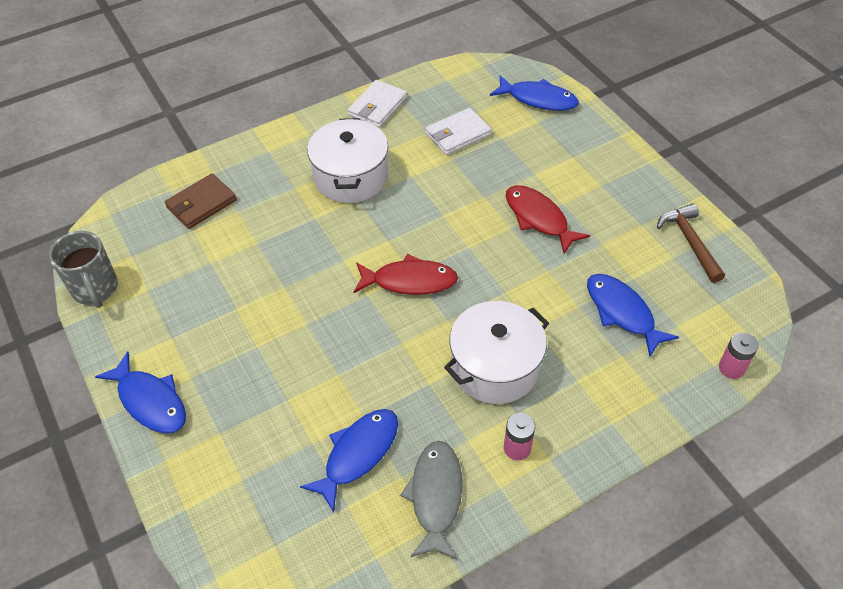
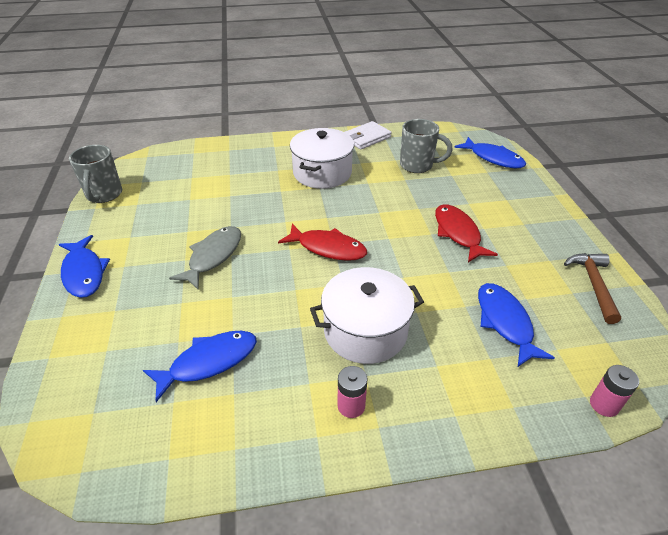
camera: 20 degrees right, 10 degrees down
brown wallet [165,173,237,229] -> none
grey fish [400,441,462,560] -> grey fish moved to [169,226,241,289]
white wallet [425,108,492,155] -> grey mug [400,119,452,173]

